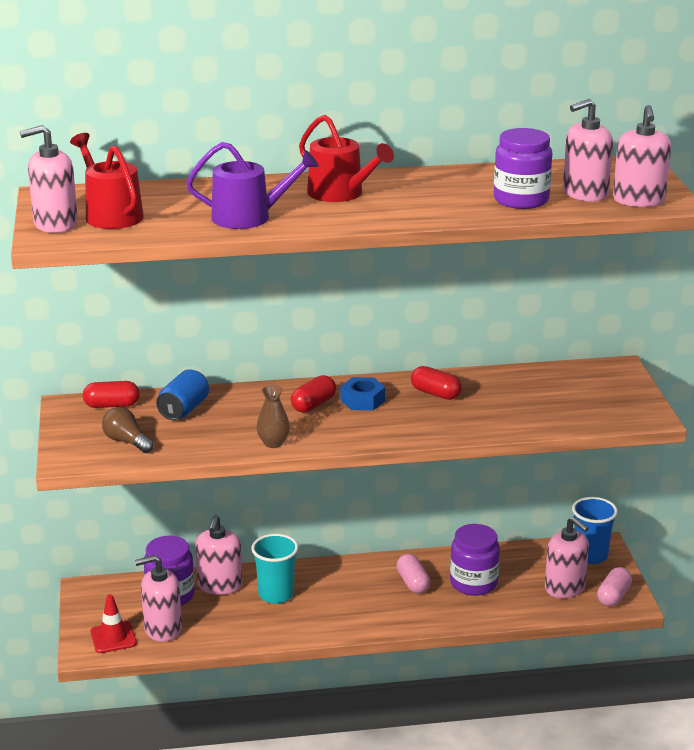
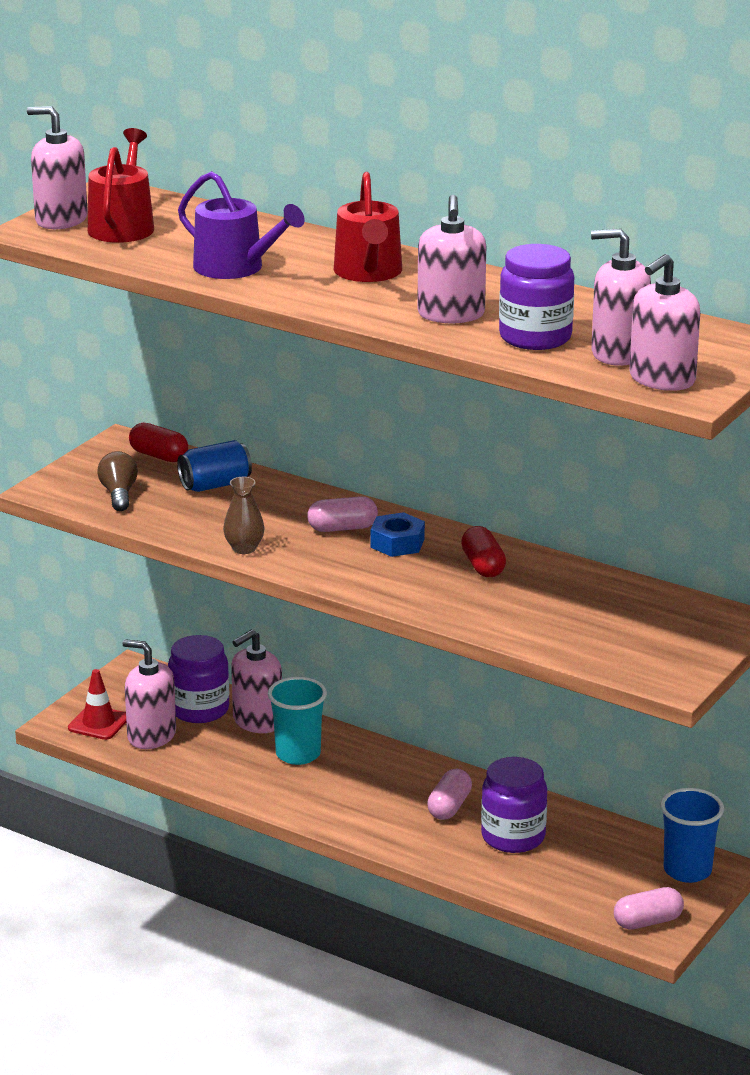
camera: 40 degrees right, 0 degrees up
red capsule [291,375,336,412] -> pink capsule [307,496,378,532]
pink soap dispenser [545,517,589,598] -> pink soap dispenser moved to [417,195,486,323]

